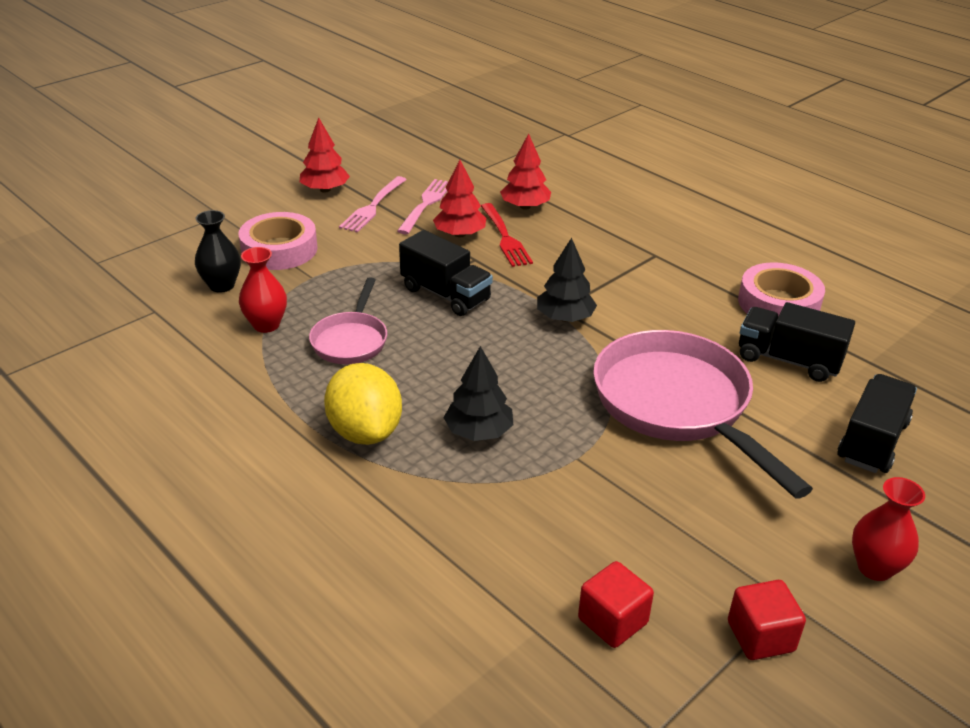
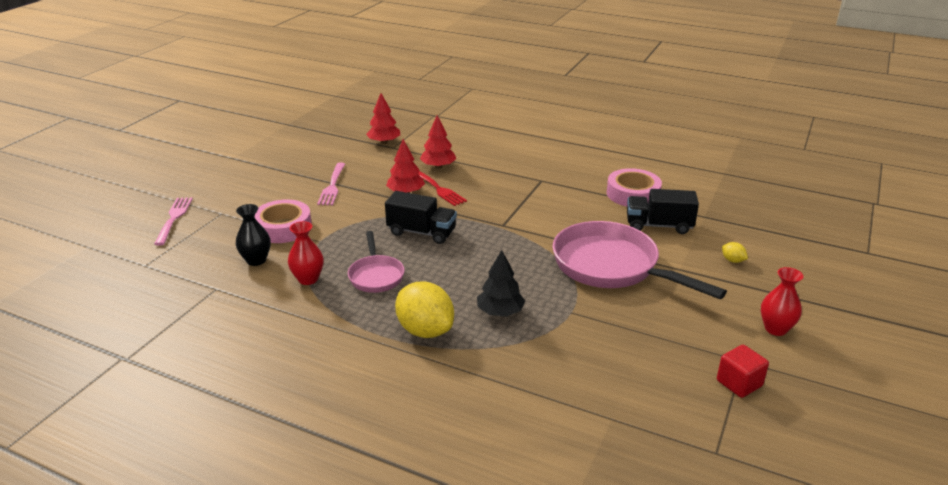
camera: 20 degrees left, 5 degrees down
red tree [300,118,350,193] -> red tree moved to [366,93,400,144]
pink fork [397,179,448,234] -> pink fork moved to [154,197,193,245]
black tree [537,238,597,322] -> none
red cube [578,561,654,648] -> none
black truck [838,374,917,473] -> yellow lemon [722,242,748,263]

